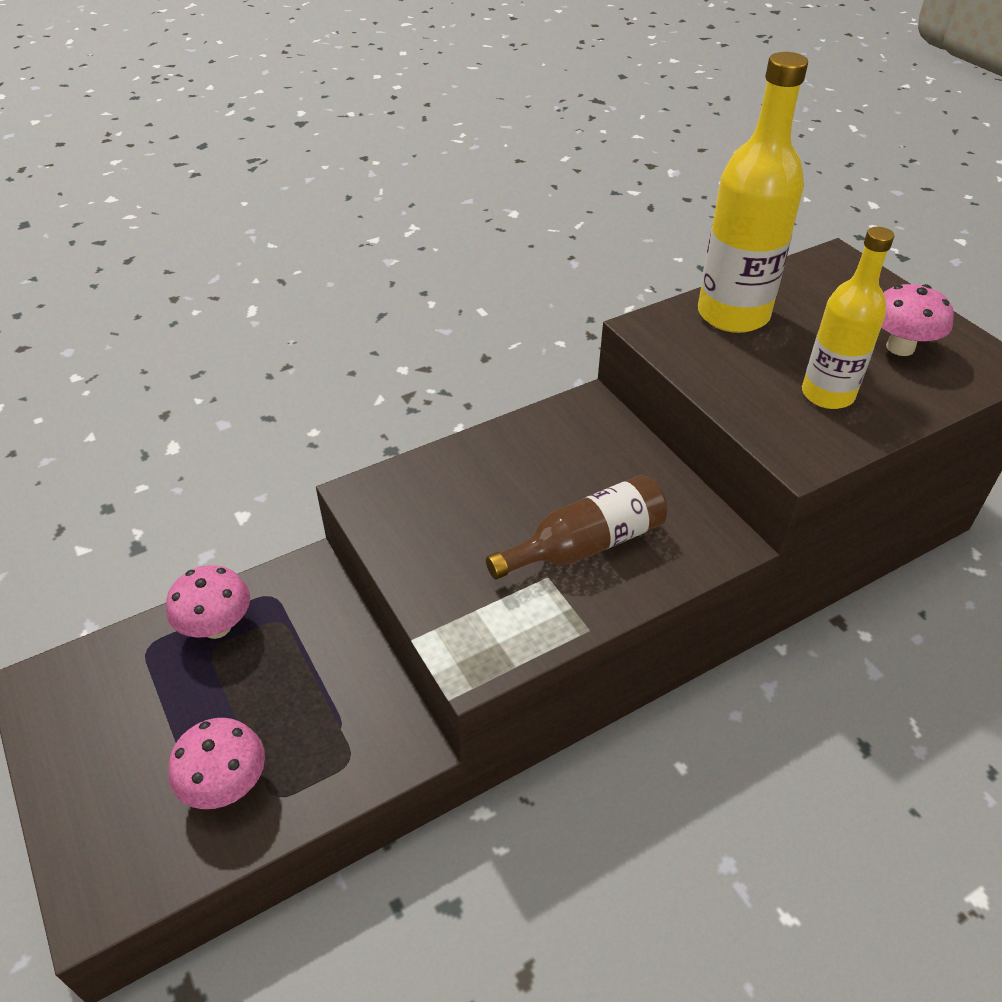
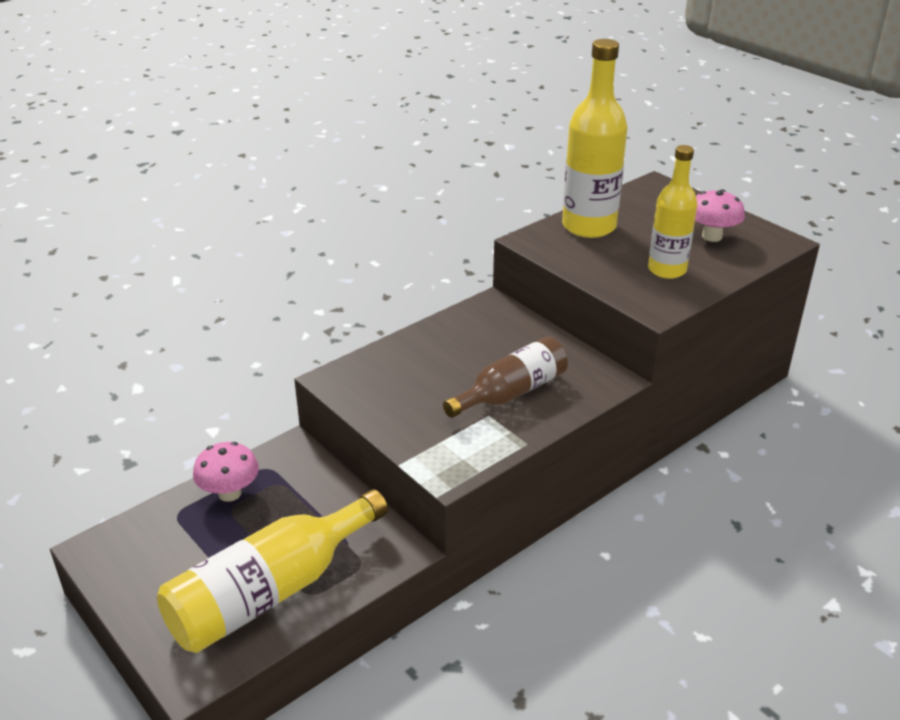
camera: 10 degrees left, 10 degrees down
pink mushroom [168,718,265,809] -> yellow bottle [157,489,388,653]

